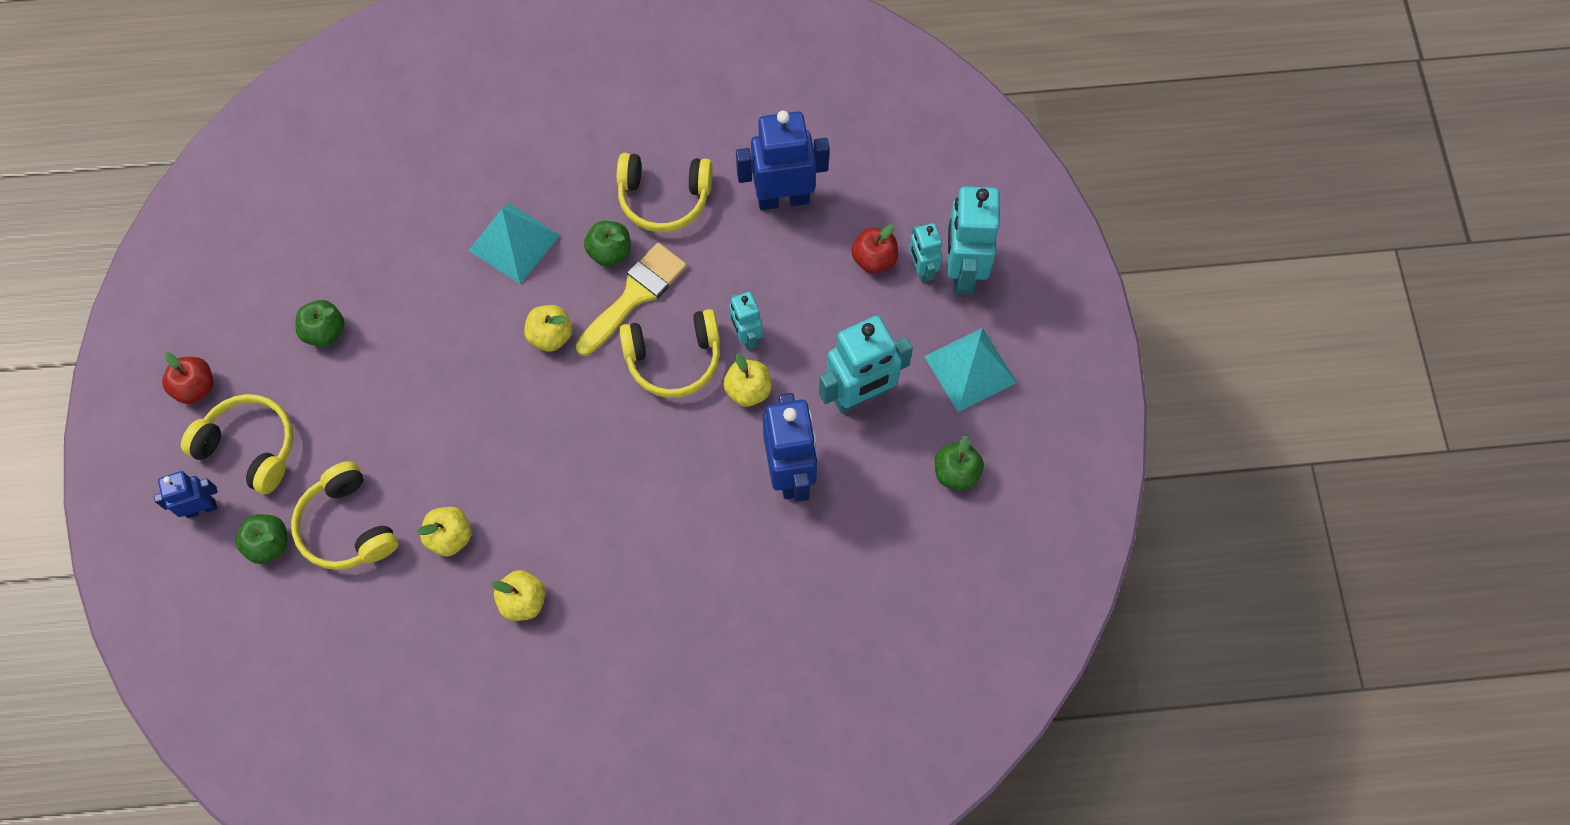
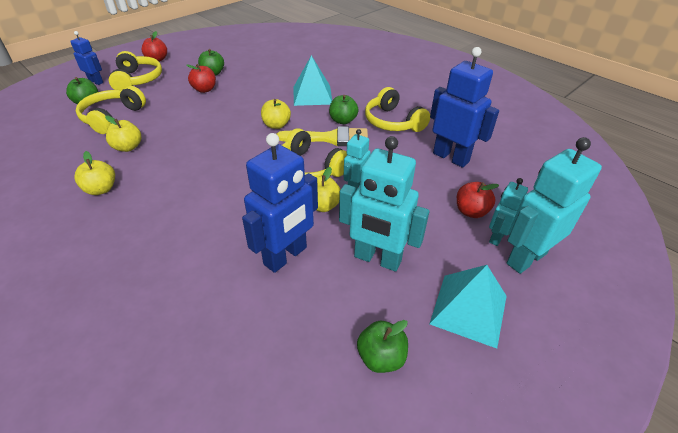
camera: 50 degrees right, 25 degrees down
none -> red apple [186,64,216,93]

